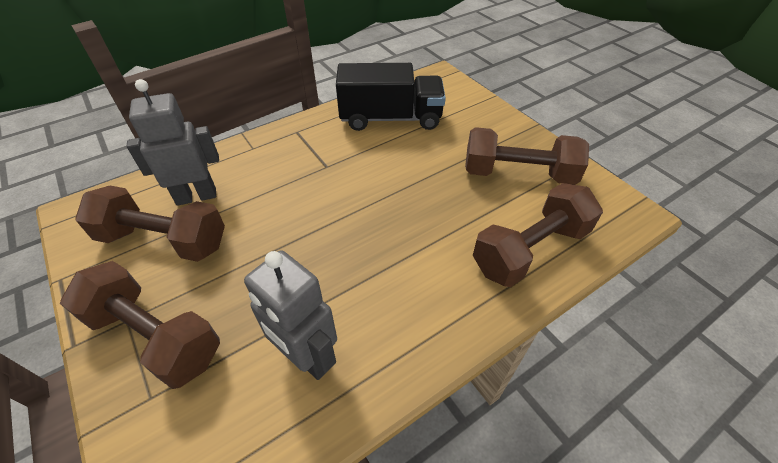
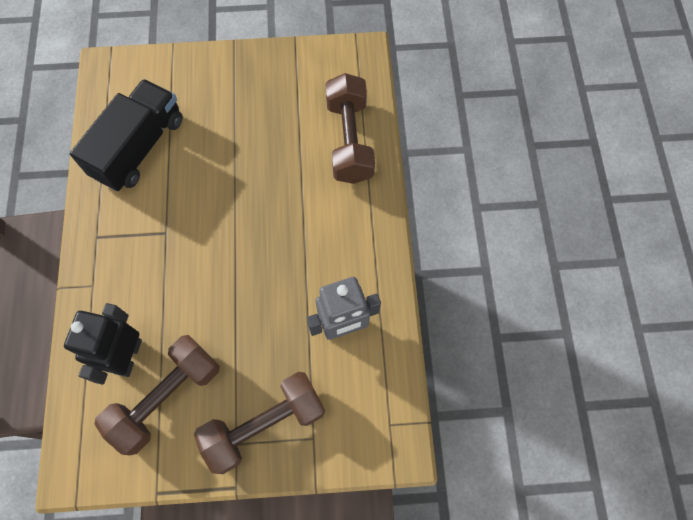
camera: 60 degrees left, 20 degrees up
grey robot [127,79,219,206] -> black robot [64,303,142,385]
brown dumbbell [465,127,589,185] -> none

